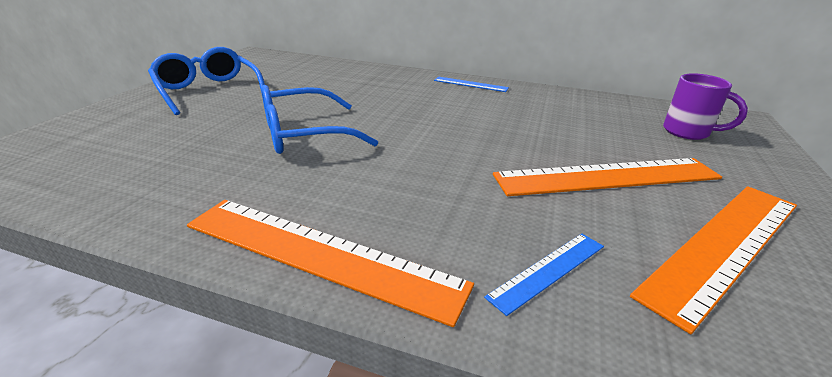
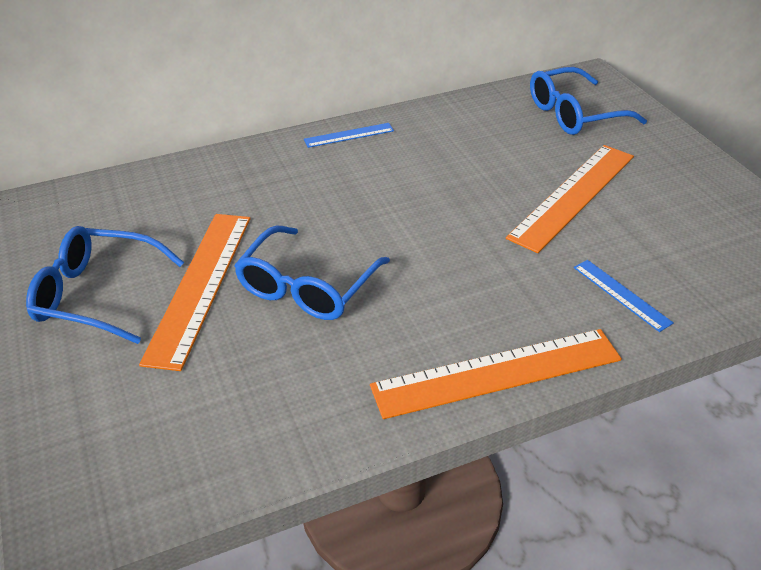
camera: 40 degrees left, 10 degrees up
blue ruler [484,234,604,316] -> blue ruler turned 45 degrees counterclockwise [574,260,674,332]
orange ruler [630,186,797,334] -> orange ruler moved to [139,214,250,371]
purple mug [663,73,748,140] -> blue glasses [530,67,647,135]

